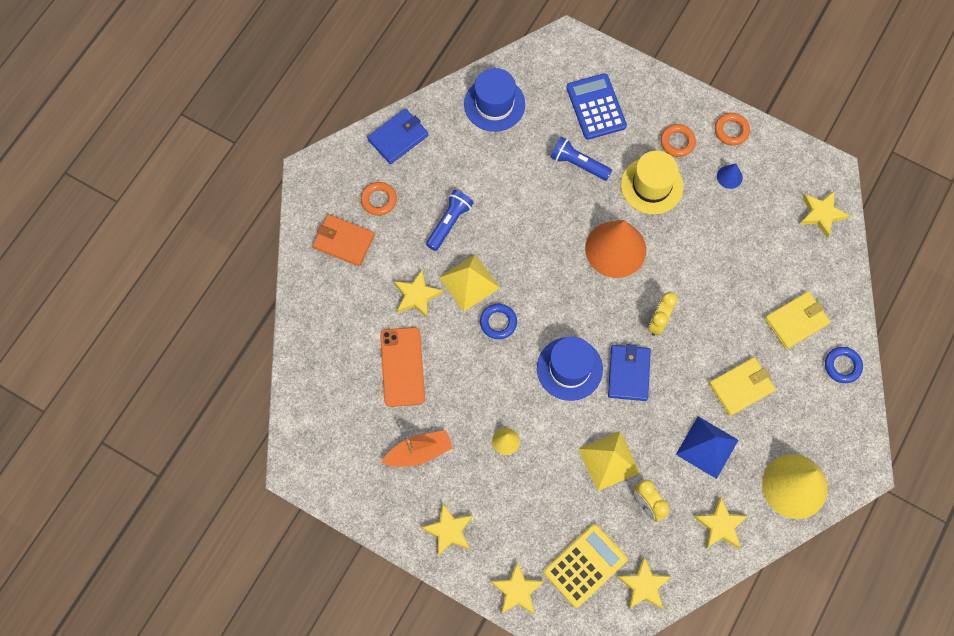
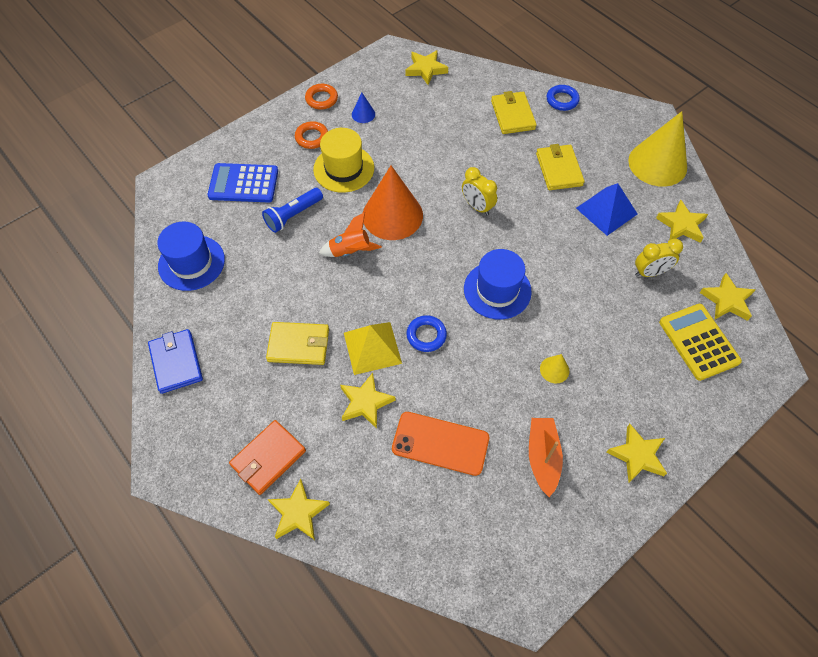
camera: 70 degrees left, 10 degrees down
orange ring [361,182,397,216] -> none
blue flashlight [426,190,474,251] -> yellow wallet [266,322,329,365]
yellow star [490,562,544,614] -> yellow star moved to [268,479,330,540]
yellow pyramid [579,431,640,491] -> none
blue wallet [608,344,651,401] -> none
none -> orange rocket [319,212,382,257]

